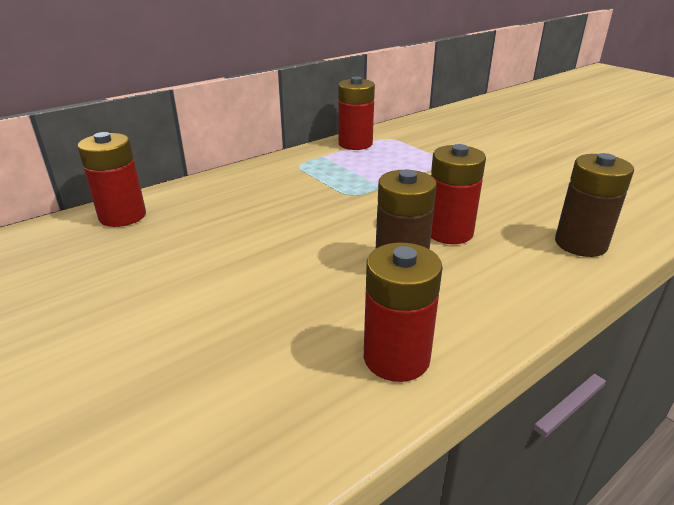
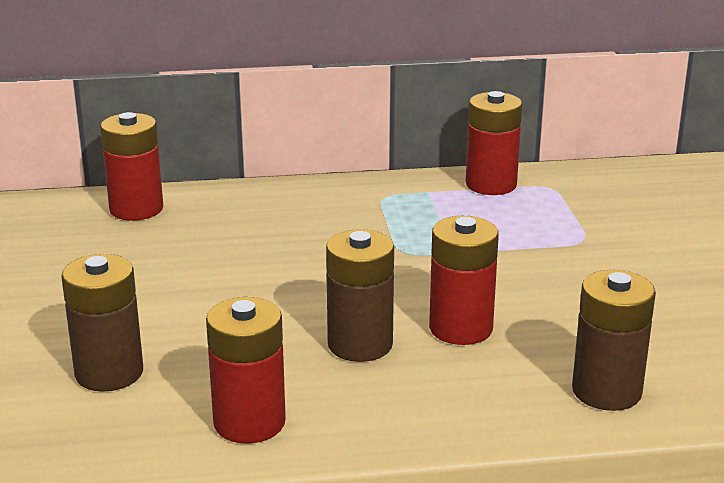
camera: 30 degrees right, 5 degrees down
none -> brown battery [61,254,143,392]

